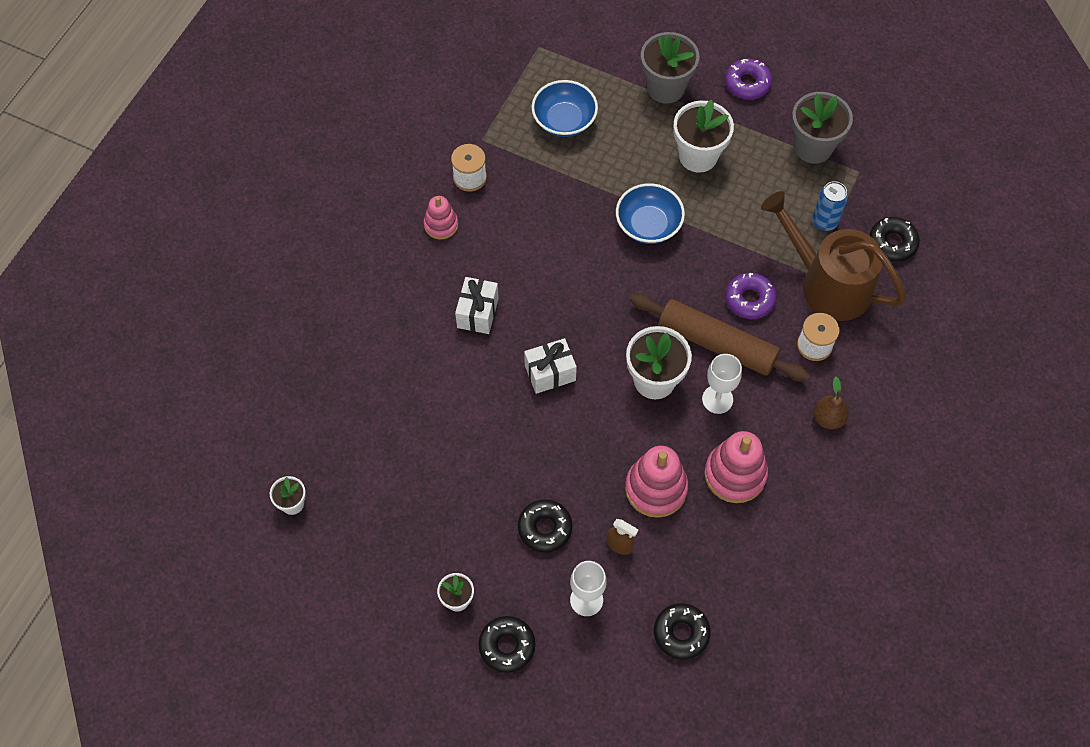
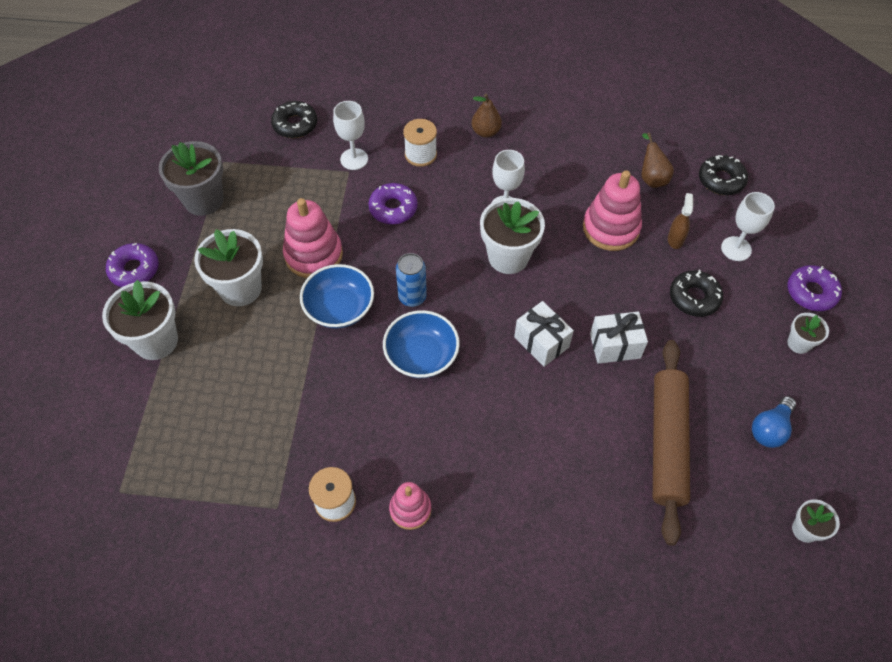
camera: 110 degrees left, 5 degrees down
white gift [455,277,499,334] -> white gift moved to [590,311,648,364]
black donut [478,616,535,673] -> purple donut [787,265,842,311]
blue bowl [532,80,598,137] -> blue bowl moved to [383,310,460,378]
brown rolling pin [630,294,810,382] -> brown rolling pin moved to [653,340,690,546]
grey flower pot [641,32,699,103] -> white flower pot [102,280,178,360]
pink stacking toy [704,431,768,503] -> pink stacking toy moved to [283,198,343,278]
brown watering can [761,191,907,321] -> white goblet [333,101,368,170]
blue can [812,181,848,231] -> blue can moved to [396,253,427,307]
none -> brown pear [641,133,674,188]
none -> blue light bulb [752,396,796,448]

